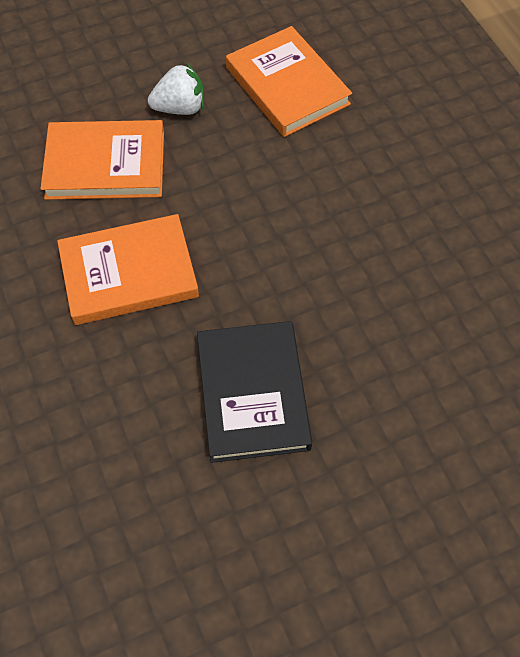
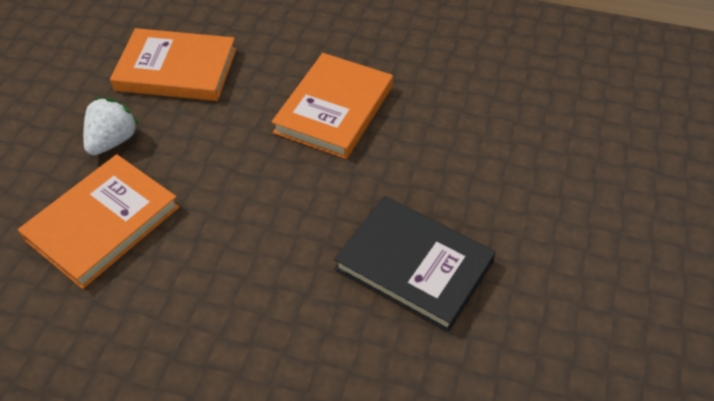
camera: 50 degrees left, 10 degrees down
orange book [57,214,199,325] -> orange book moved to [272,53,393,159]

